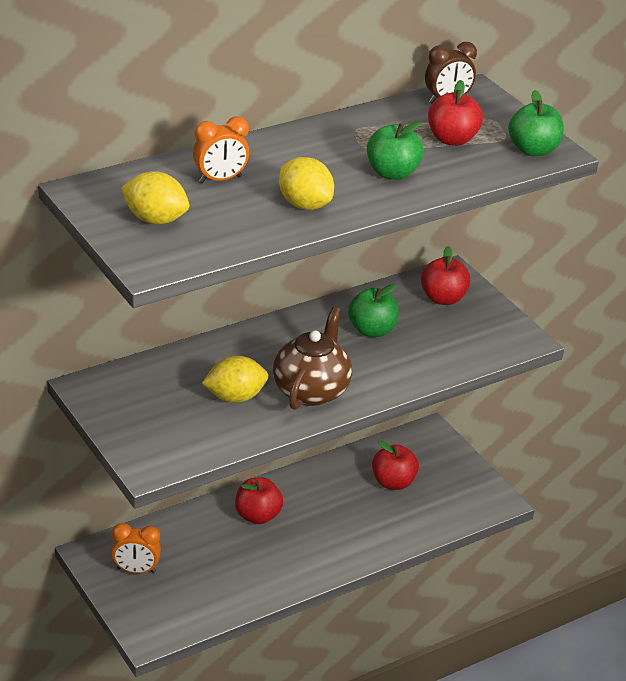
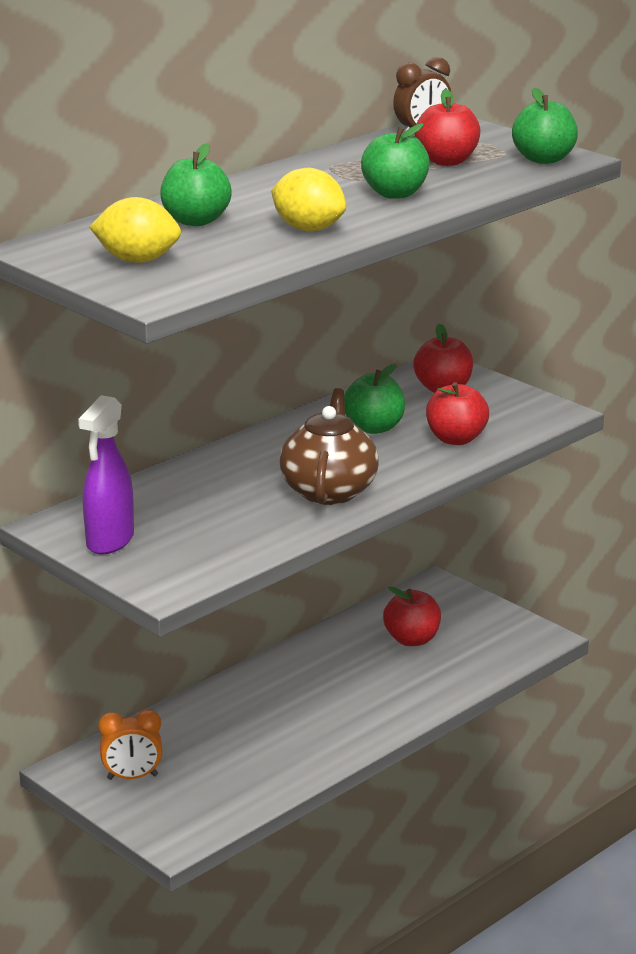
camera: 10 degrees left, 10 degrees down
orange clock [193,117,249,183] -> green apple [160,143,232,226]
yellow lemon [202,356,268,403] -> none
red apple [235,477,283,524] -> red apple moved to [426,382,489,445]
none -> purple spray bottle [78,395,134,555]

